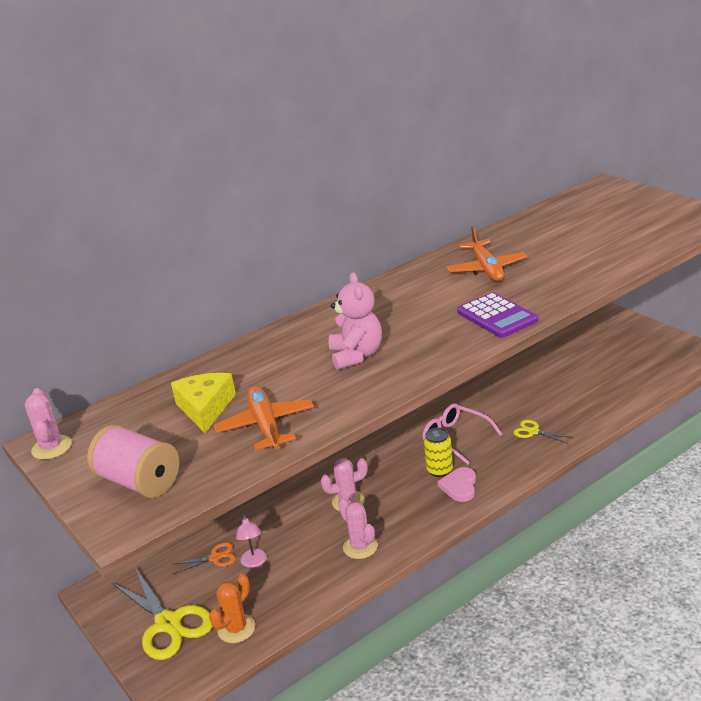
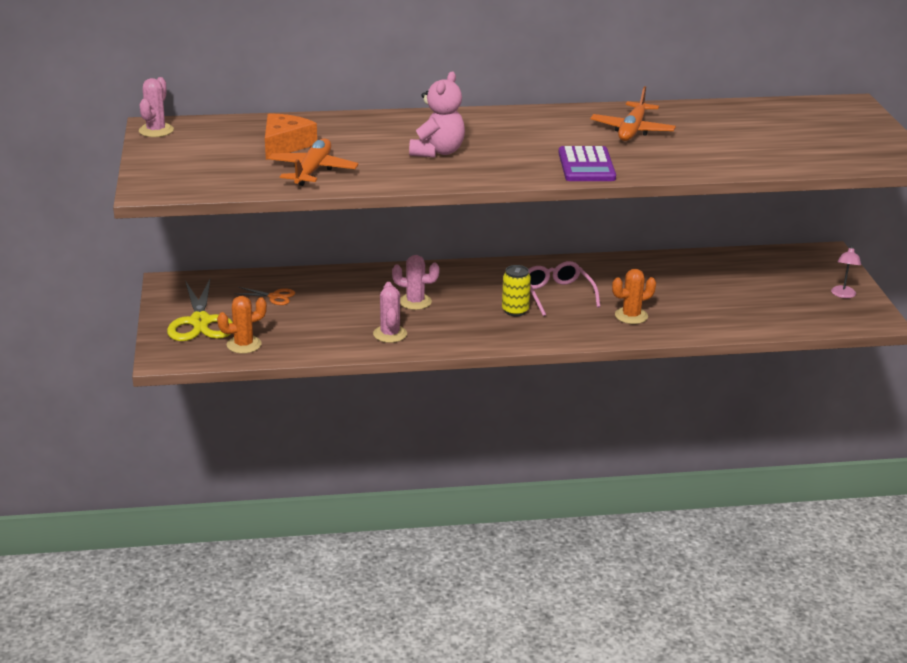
camera: 25 degrees right, 0 degrees up
pink spool [87,424,179,498] -> none
yellow cheese [171,373,236,433] -> orange cheese [265,113,317,160]
pink lamp [236,515,267,568] -> pink lamp moved to [831,246,861,298]
pink heart [438,467,476,502] -> none
yellow scissors [514,420,573,443] -> orange cactus [612,269,656,324]

